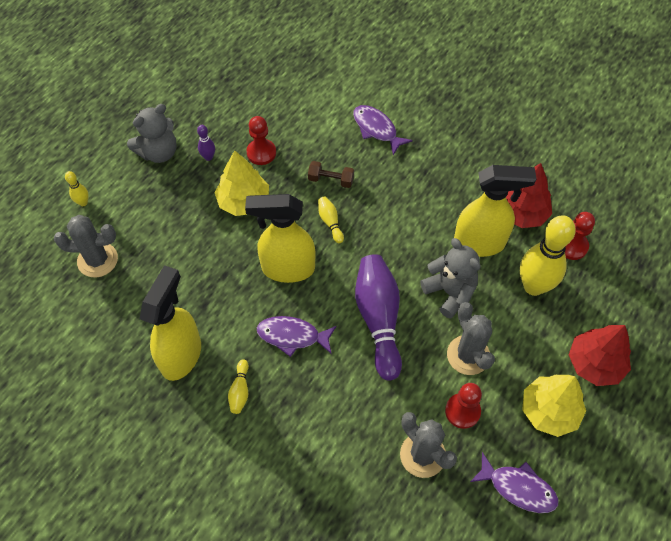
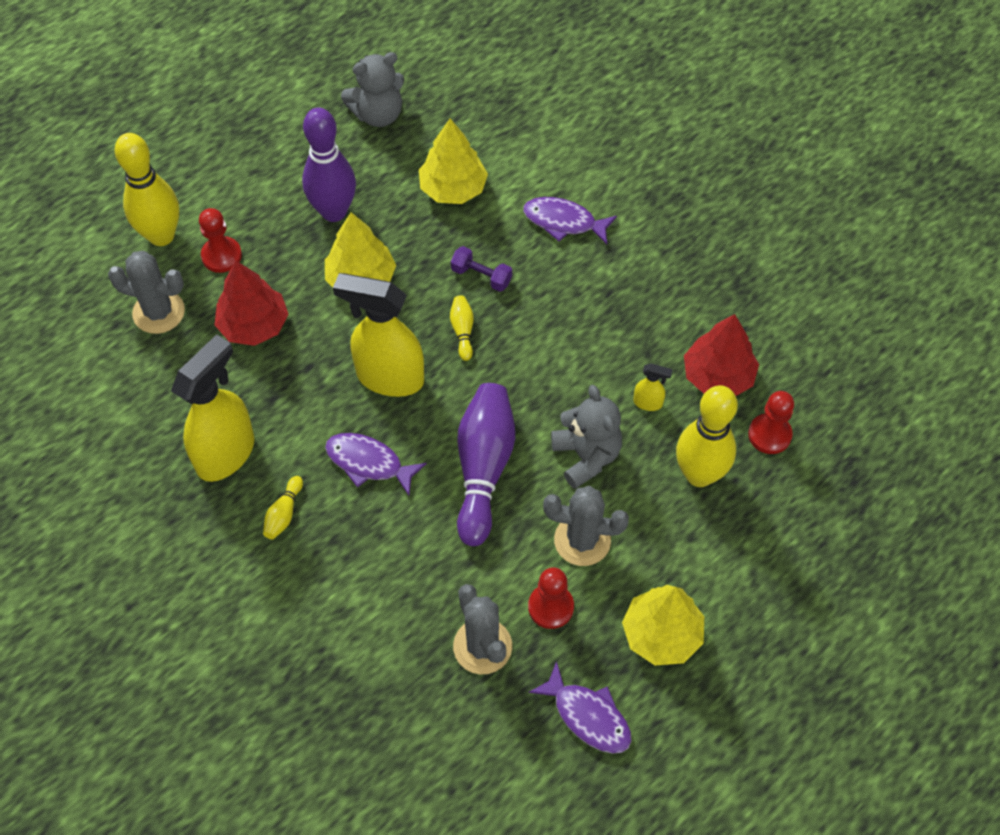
camera: 15 degrees right, 0 degrees up
yellow bowling pin [65,171,89,206] -> yellow bowling pin [115,133,179,246], size x2.29
grey teddy bear [127,104,177,163] -> grey teddy bear moved to [341,52,404,127]
purple bowling pin [197,125,215,161] -> purple bowling pin [302,108,356,222], size x2.29
red pawn [246,116,276,165] -> red pawn moved to [199,208,242,273]
brown dumbbell [308,161,354,188] -> purple dumbbell [451,246,512,292]
purple fish [353,105,413,155] -> purple fish turned 45 degrees counterclockwise [523,197,617,245]
grey cactus [447,302,495,375] -> grey cactus turned 75 degrees counterclockwise [543,486,629,566]
yellow spray bottle [454,165,537,257] -> yellow spray bottle [633,363,673,411], size x0.42
red tree [569,325,631,386] -> red tree moved to [215,261,288,346]
none -> yellow tree [419,118,488,204]

